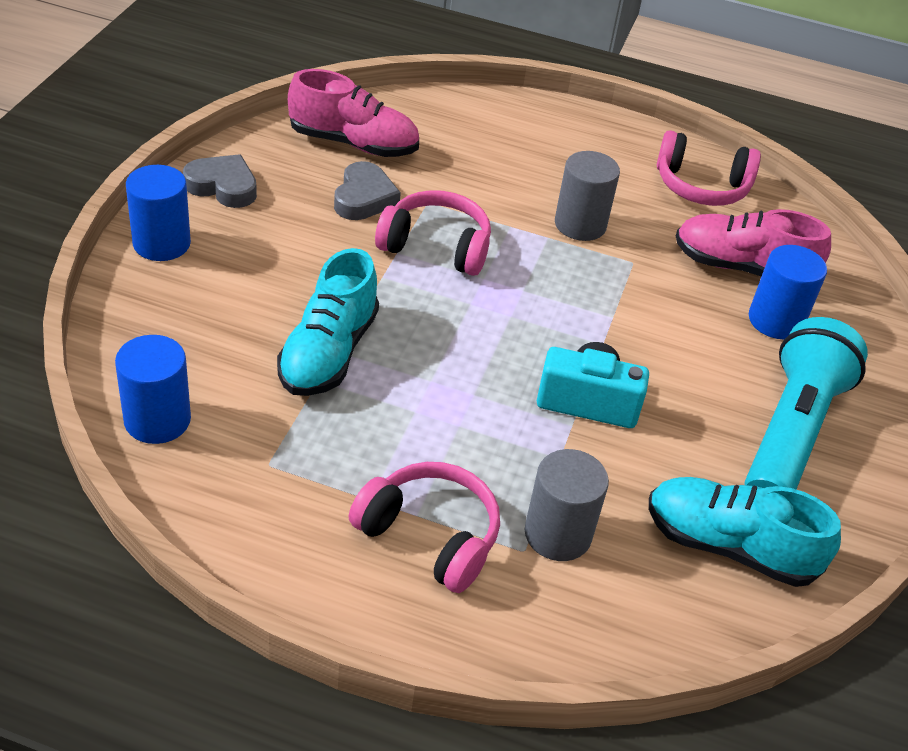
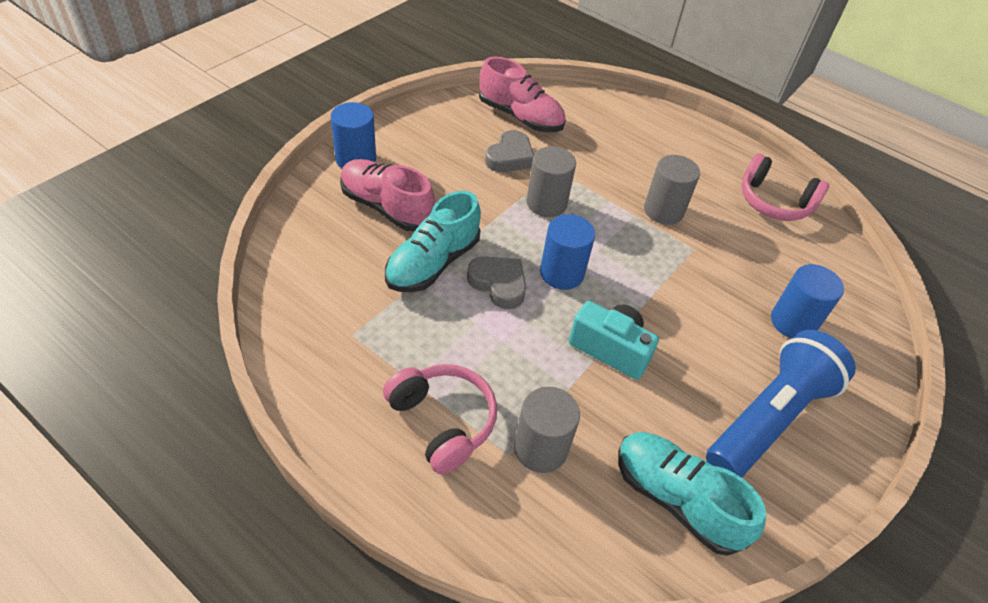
camera: 20 degrees right, 5 degrees up
blue cylinder [115,335,191,444] -> blue cylinder moved to [540,214,595,290]
grey heart [183,154,257,208] -> grey heart moved to [467,256,526,309]
pink headphones [375,190,491,276] -> grey cylinder [527,146,576,217]
pink shoe [676,209,831,276] -> pink shoe moved to [340,159,435,232]
turquoise flashlight [744,317,868,489] -> blue flashlight [706,330,856,478]

